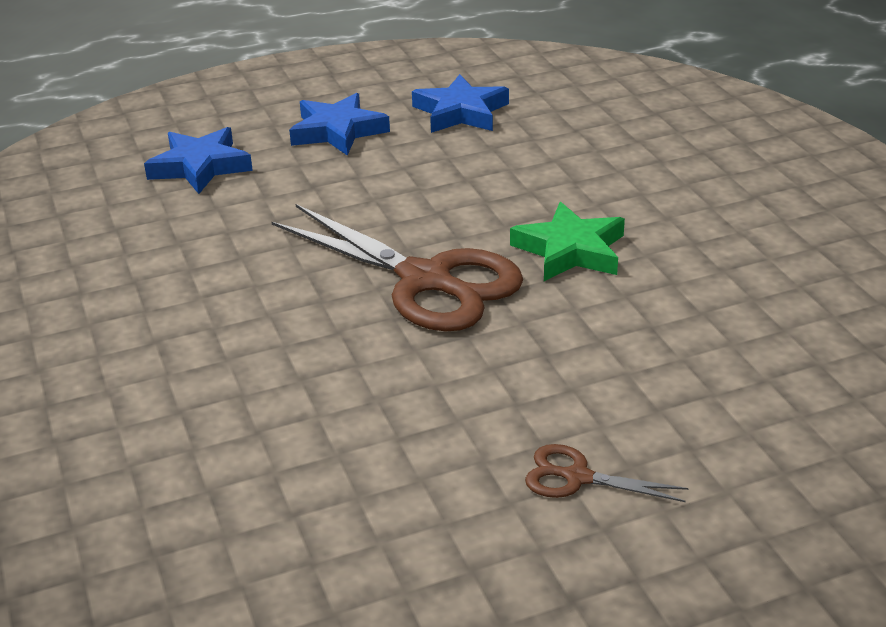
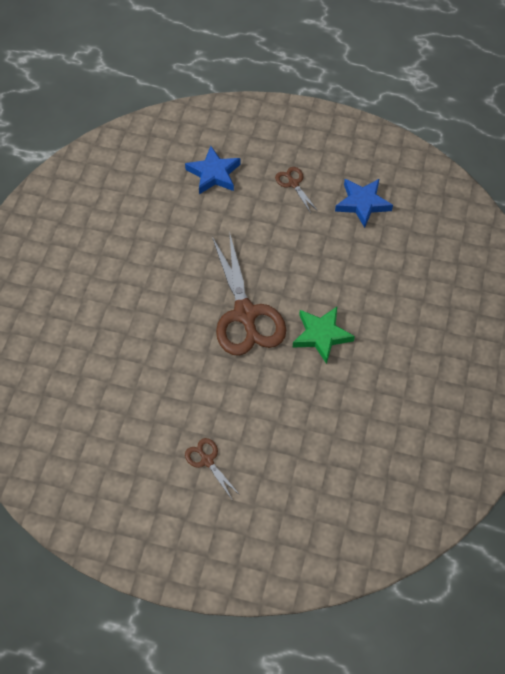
camera: 35 degrees right, 25 degrees up
blue star [289,93,390,156] -> brown scissors [275,167,318,213]

